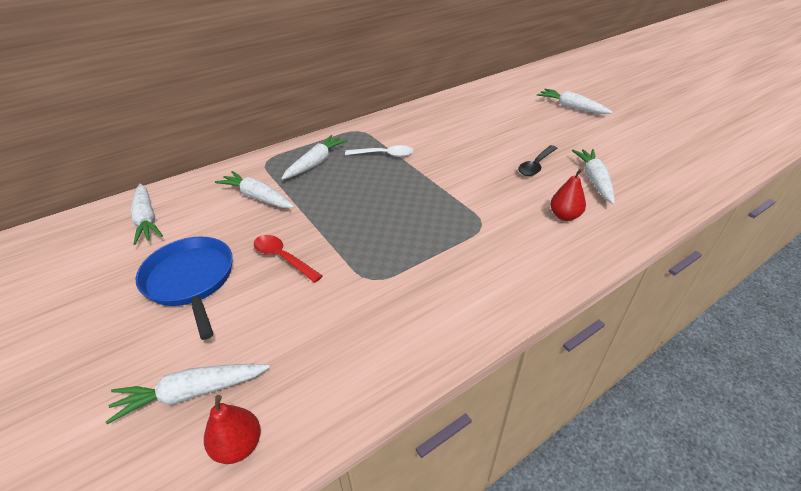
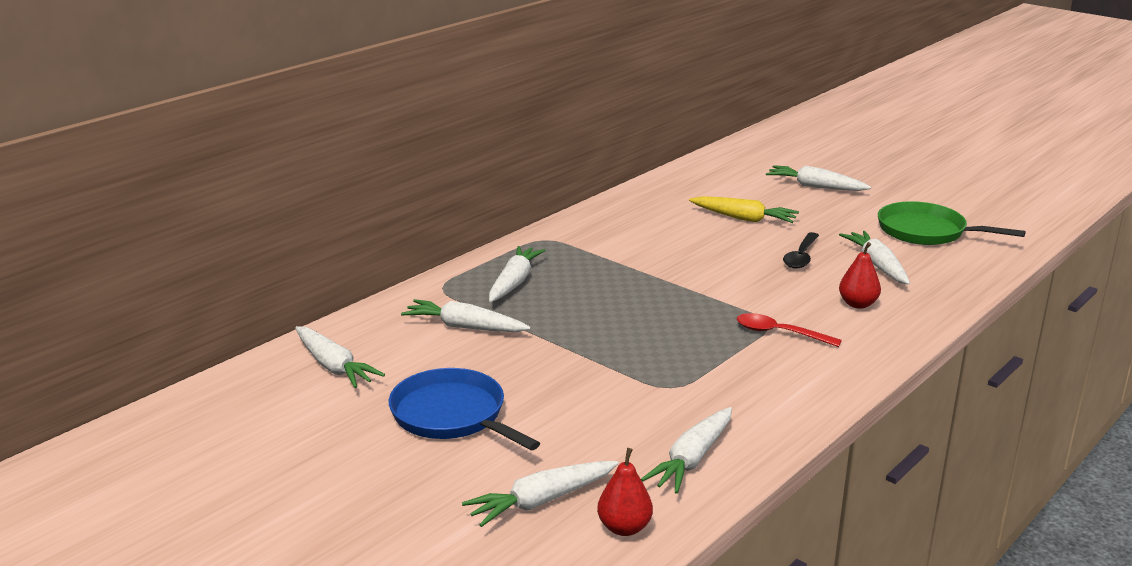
camera: 15 degrees left, 15 degrees down
red spoon [254,235,322,283] -> red spoon moved to [737,313,842,347]
white spoon [345,145,414,157] -> none
none -> white carrot [641,407,732,494]
none -> yellow carrot [689,196,799,223]
none -> green pan [878,201,1026,245]

